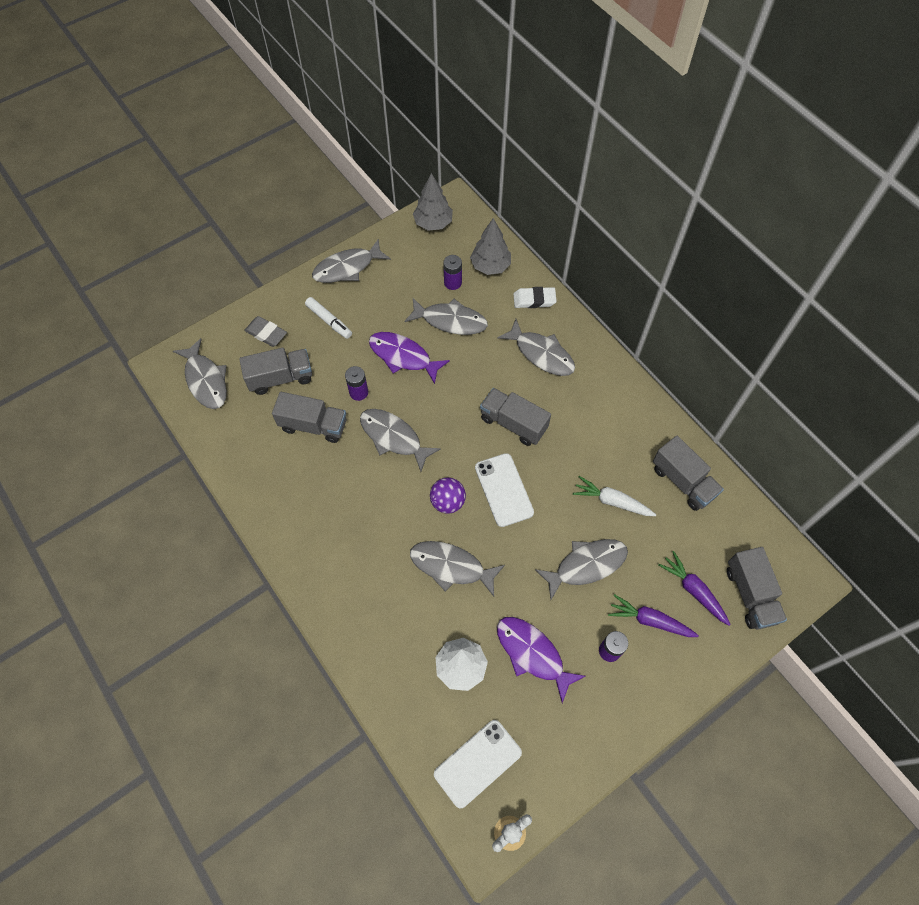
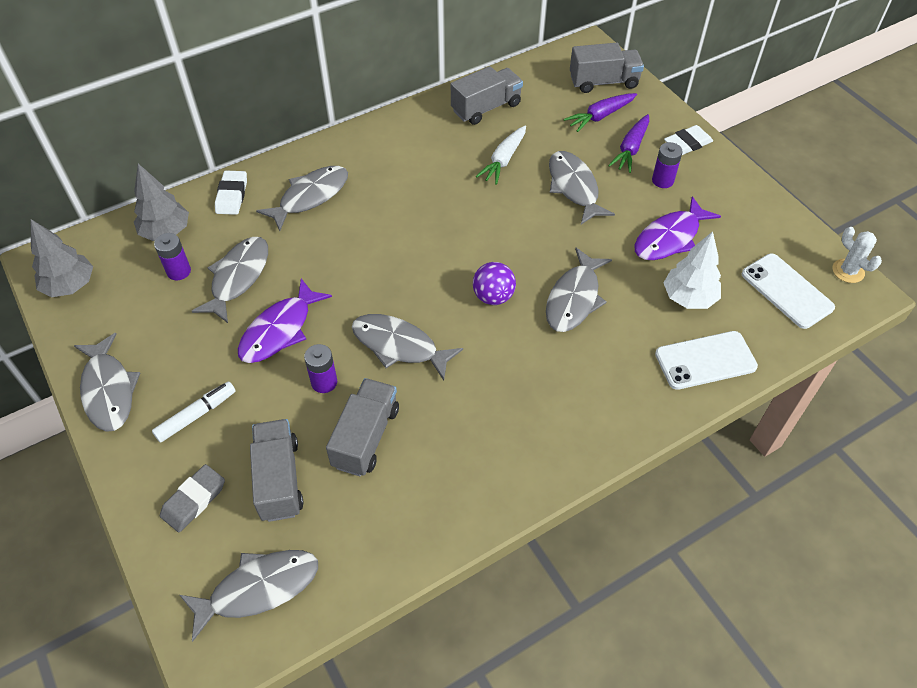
camera: 85 degrees left, 10 degrees down
grey fish [360,409,441,472] -> grey fish turned 75 degrees clockwise [352,314,463,380]
white phone [475,453,534,527] -> white phone moved to [655,331,758,390]
grey truck [480,388,551,446] -> none
none -> white eraser [664,125,713,155]

